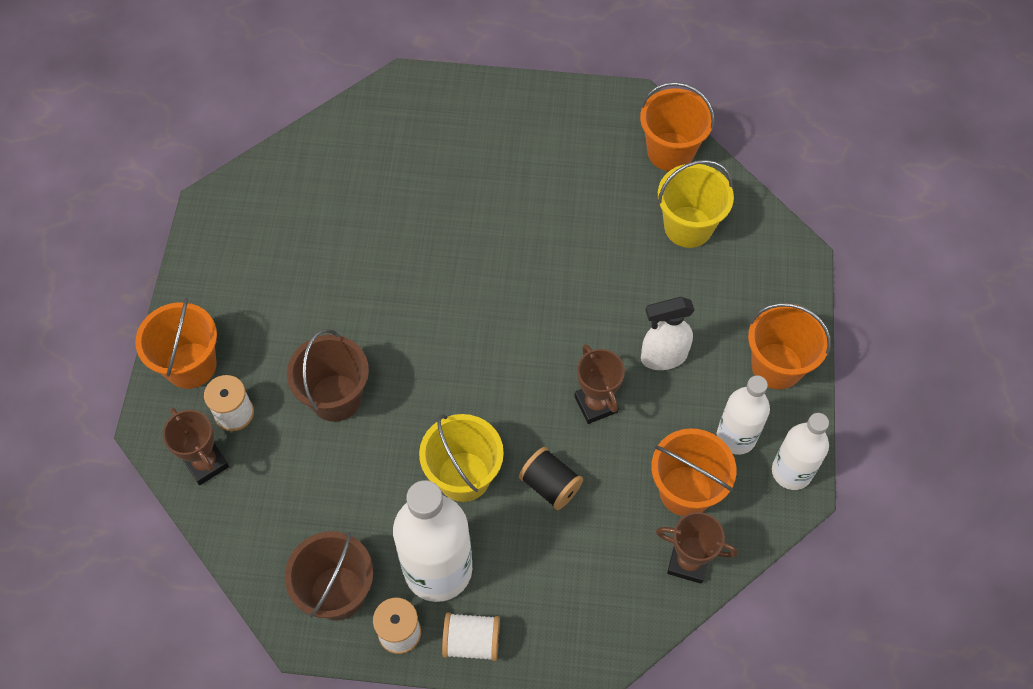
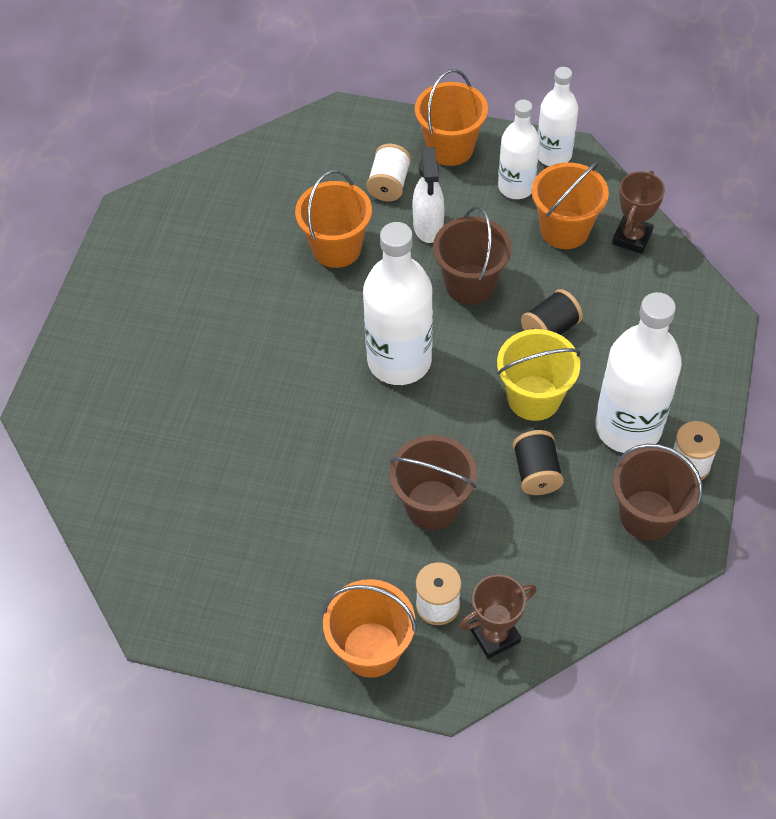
camera: 80 degrees left, 5 degrees down
white spool [442,613,500,661] -> white spool moved to [366,144,411,201]
brown trophy [575,344,625,424] -> brown bucket [433,206,512,305]
orange bucket [640,82,715,171] -> orange bucket moved to [295,170,372,268]
yellow bucket [658,160,734,248] -> none
none -> white bottle [363,222,433,385]
none -> black spool [513,430,564,495]

